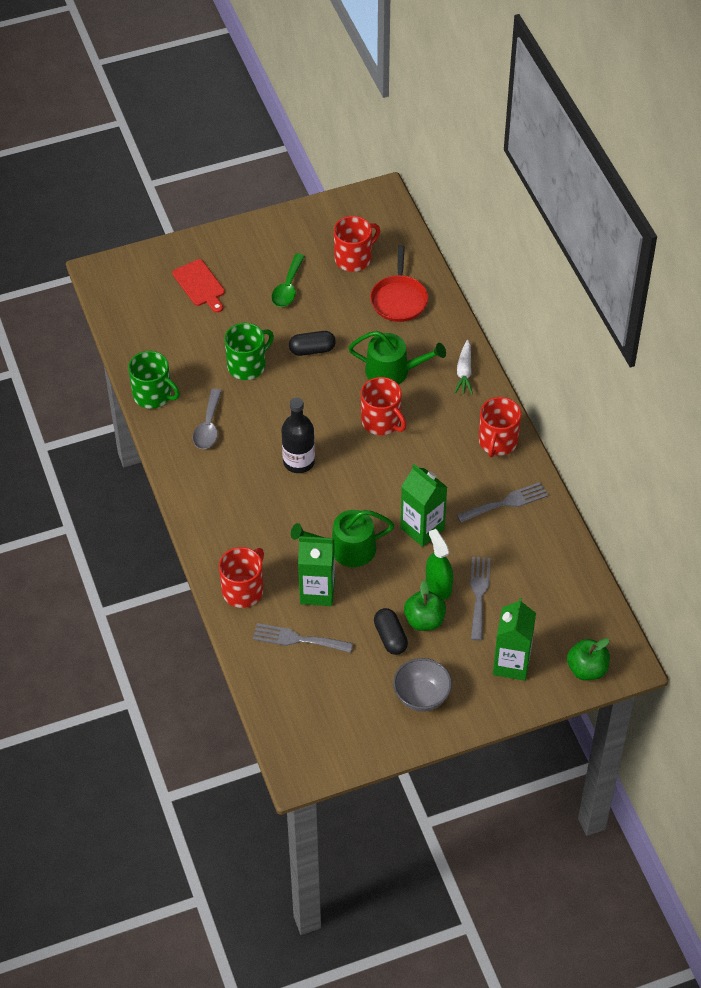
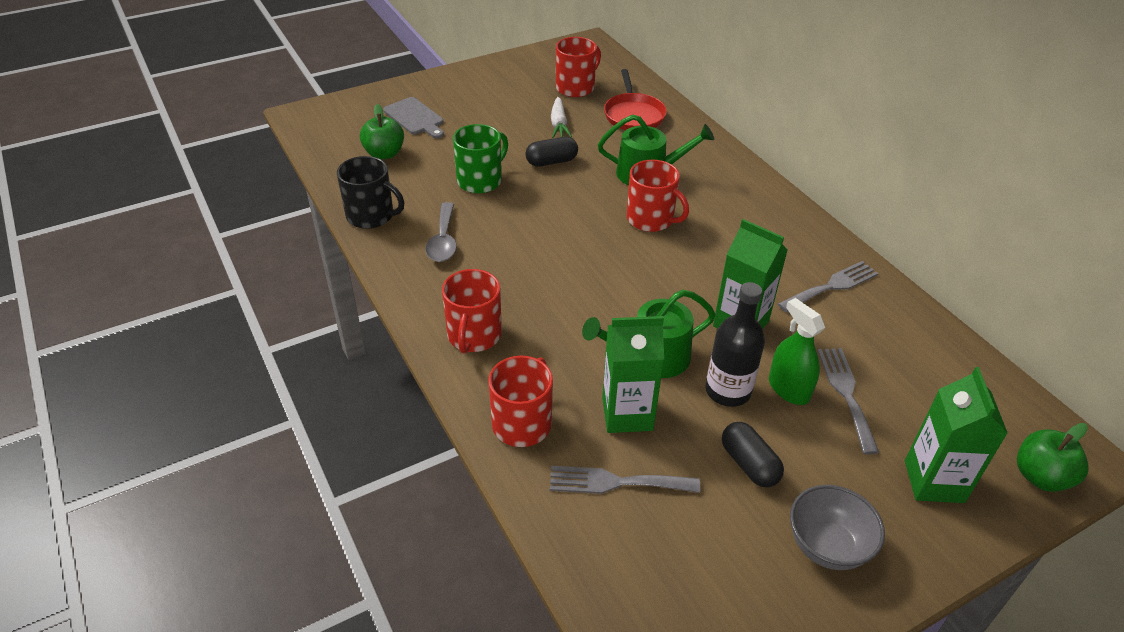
camera: 10 degrees left, 10 degrees down
green mug [128,351,180,409] -> black mug [337,156,404,229]
red cutting board [172,259,225,313] -> grey cutting board [383,97,444,139]
green spoon [271,254,305,307] -> none
black bottle [282,397,315,473] -> black bottle moved to [705,282,765,407]
green apple [404,581,446,631] -> green apple moved to [360,104,404,159]
white carrot [454,340,473,394] -> white carrot moved to [551,97,572,138]
red mug [479,397,521,457] -> red mug moved to [442,269,502,353]

